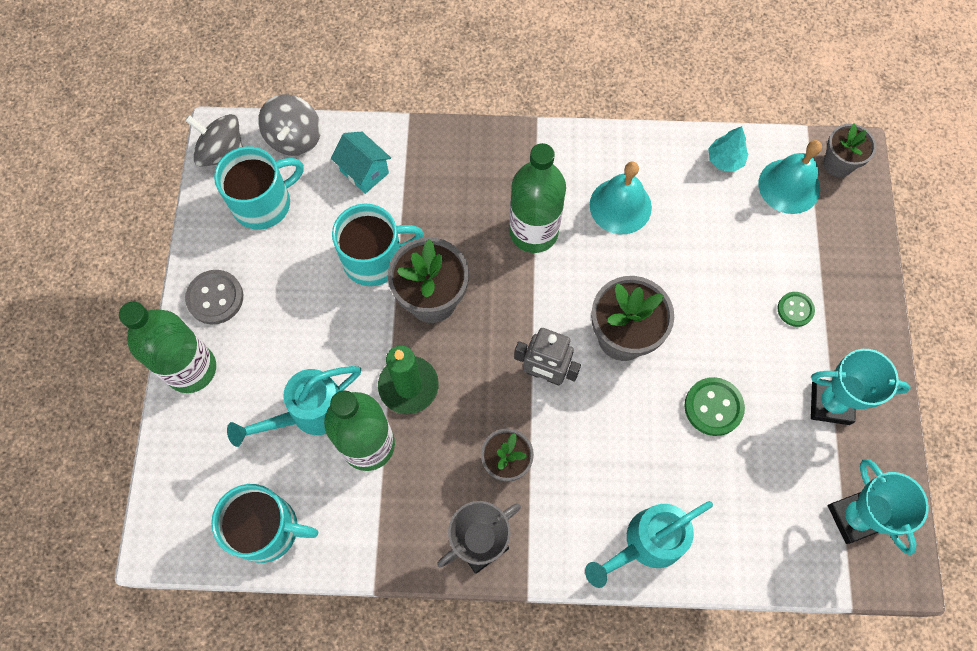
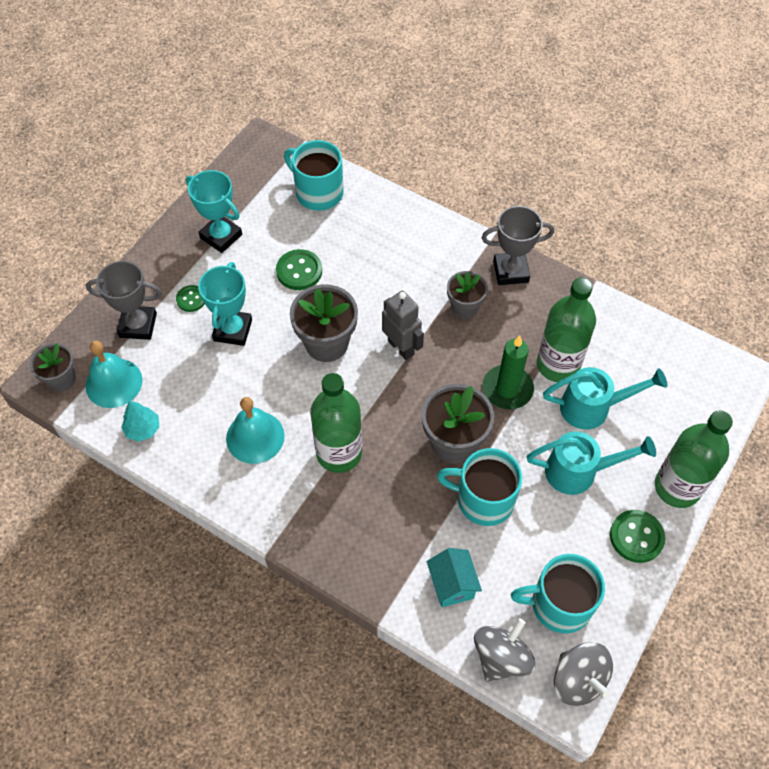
camera: 150 degrees left, 10 degrees down
grey button [185,270,243,325] -> green button [610,510,665,563]
turquoise mug [211,484,318,563] -> turquoise mug moved to [284,140,344,211]
turquoise watering can [585,501,713,588] -> turquoise watering can moved to [527,431,656,495]
turquoise trophy [828,459,929,555] -> turquoise trophy moved to [198,262,252,346]
none -> grey trophy [86,261,162,340]

